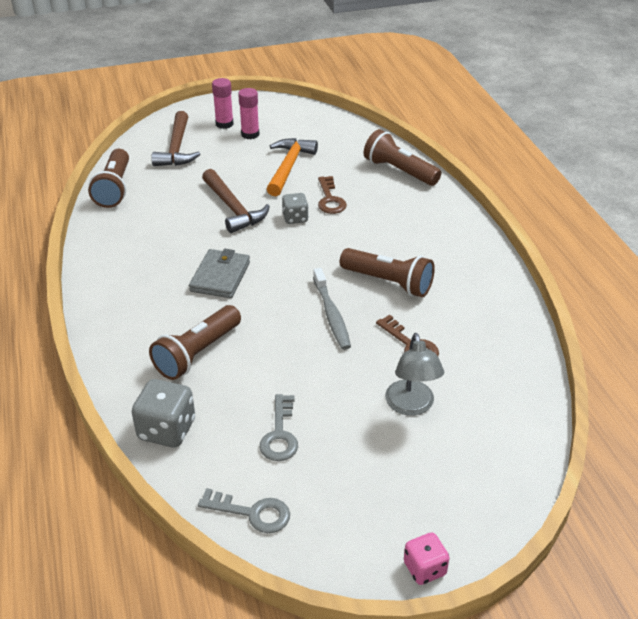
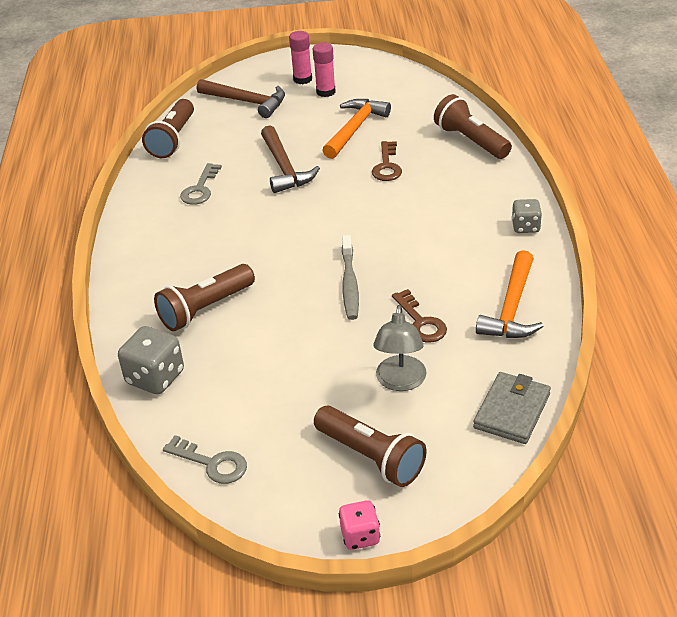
camera: 15 degrees right, 0 degrees up
brown hammer [151,111,200,166] -> brown hammer turned 75 degrees counterclockwise [197,79,285,118]
grey wallet [189,249,250,298] -> grey wallet moved to [473,372,551,444]
grey key [260,394,298,461] -> grey key moved to [180,163,222,205]
grey dice [282,193,309,224] -> grey dice moved to [512,199,542,233]
brown flashlight [340,248,435,297] -> brown flashlight moved to [314,406,426,487]
none -> orange hammer [476,250,544,338]

